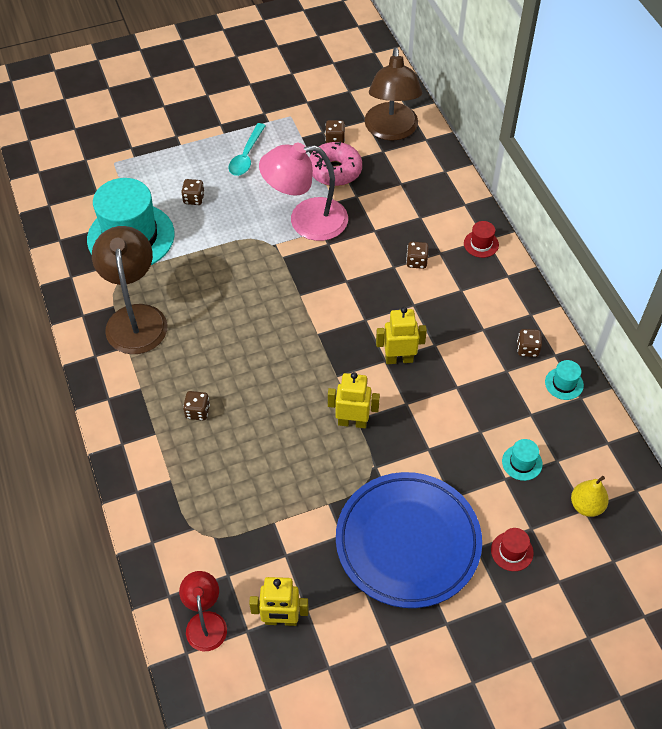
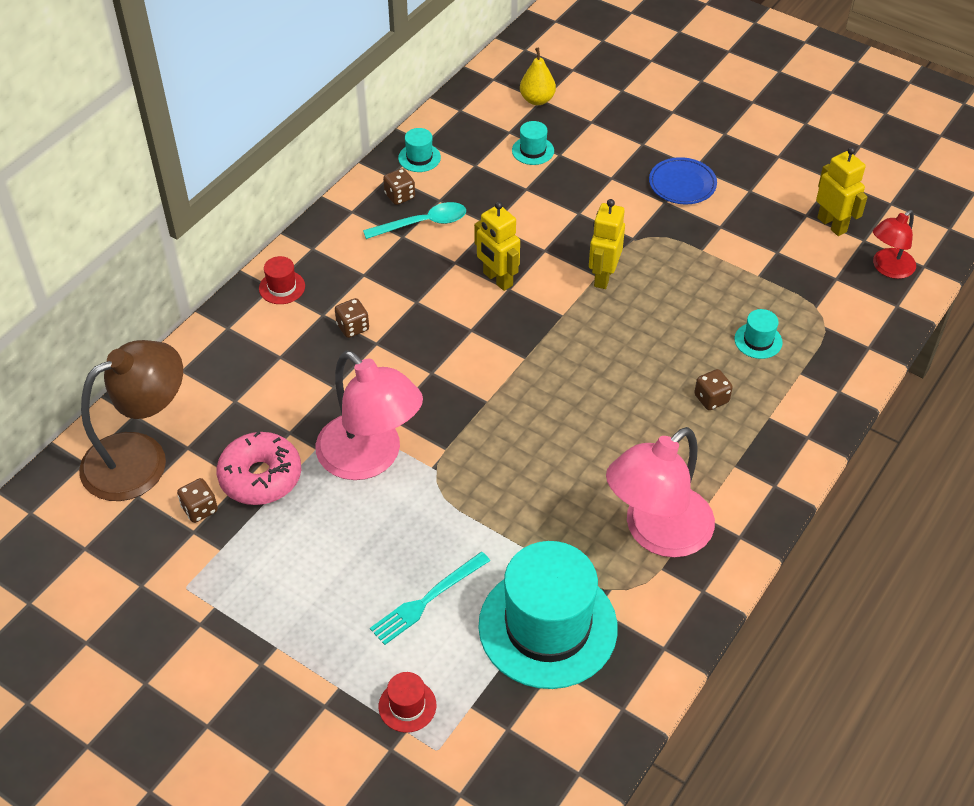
camera: 125 degrees left, 5 degrees down
brown lamp [92,226,168,354] -> pink lamp [606,427,715,558]
brown dice [181,179,205,205] -> turquoise fork [370,552,490,645]
turquoise spoon [229,123,266,176] -> turquoise spoon moved to [363,202,466,239]
yellow robot [328,372,380,428] -> yellow robot turned 45 degrees clockwise [589,199,625,289]
blue plate [336,472,482,608] -> blue plate [649,157,717,204], size x0.45
red hat [491,528,534,571] -> red hat moved to [379,672,436,733]
none -> turquoise hat [734,309,783,359]

